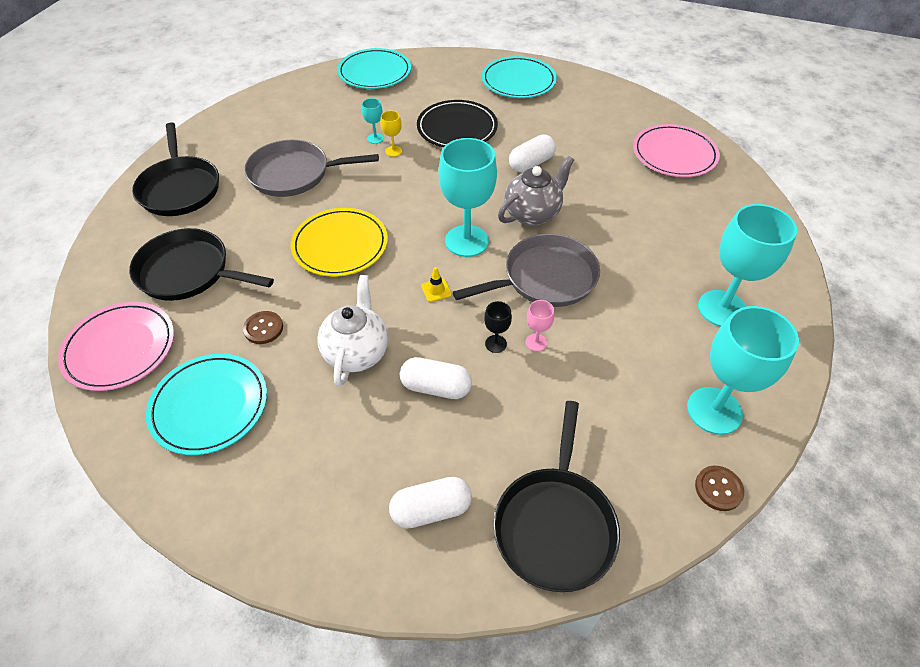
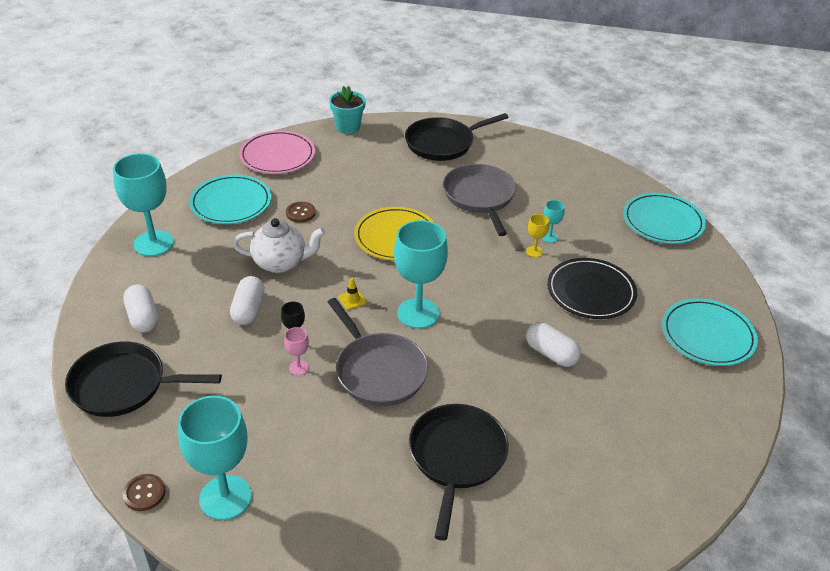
camera: 80 degrees right, 10 degrees down
black pan [129,228,274,301] -> black pan moved to [409,404,509,541]
grey teapot [498,156,574,226] -> none
pink plate [633,124,720,177] -> none
turquoise goblet [698,204,797,327] -> turquoise goblet moved to [113,153,174,256]
none -> turquoise flower pot [329,86,366,134]

